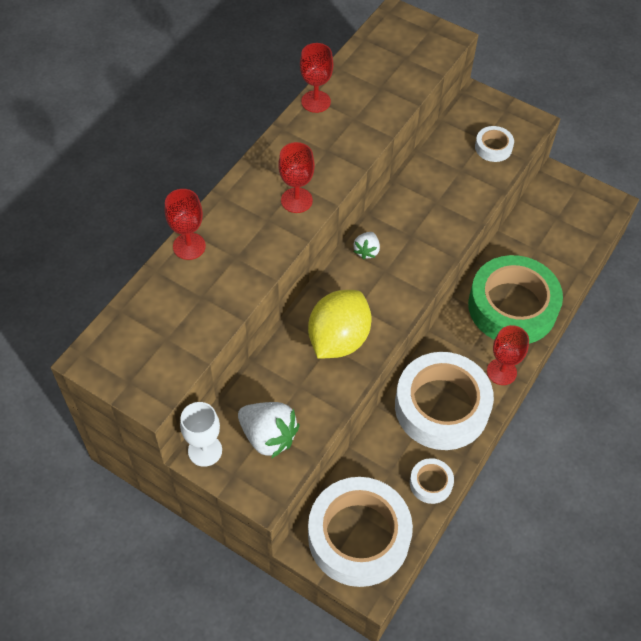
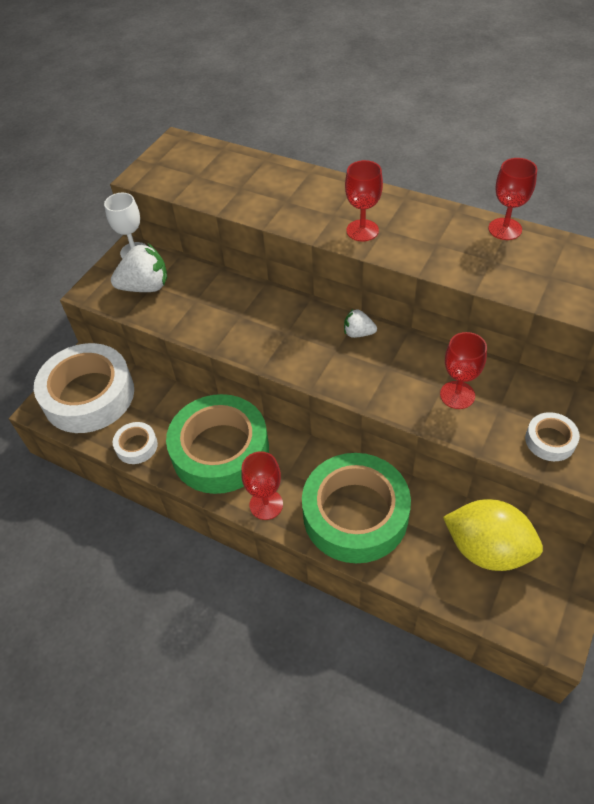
camera: 90 degrees right, 5 degrees down
red goblet [165,189,206,260] -> red goblet moved to [440,332,487,409]
white strawberry [238,402,299,459] -> white strawberry turned 135 degrees counterclockwise [111,244,167,292]
yellow lemon [308,290,371,359] -> yellow lemon moved to [443,499,543,571]
white tape [395,352,494,450] -> green tape [166,394,269,494]

